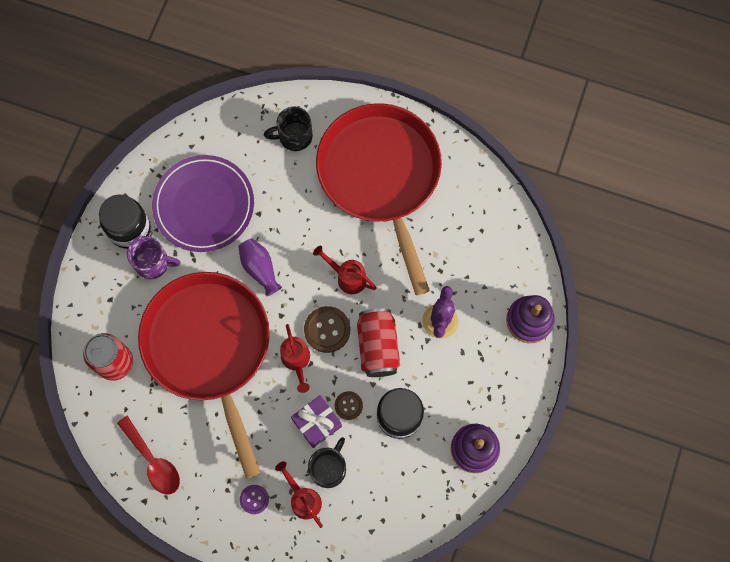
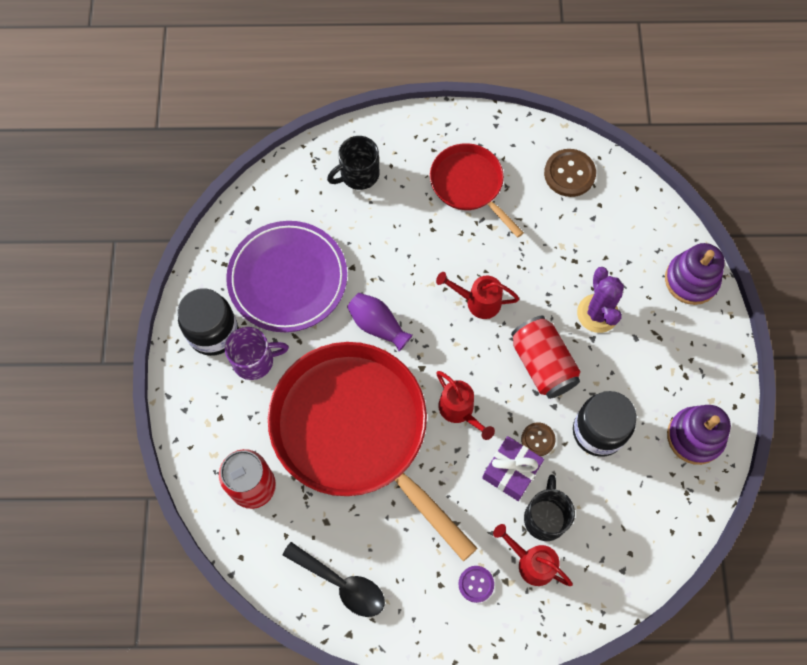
camera: 20 degrees left, 5 degrees down
red spoon [117,416,180,495] -> black spoon [283,542,385,617]
brown button [304,306,350,353] -> brown button moved to [544,149,596,197]
red pan [316,103,442,295] -> red pan [430,143,524,238], size x0.52

